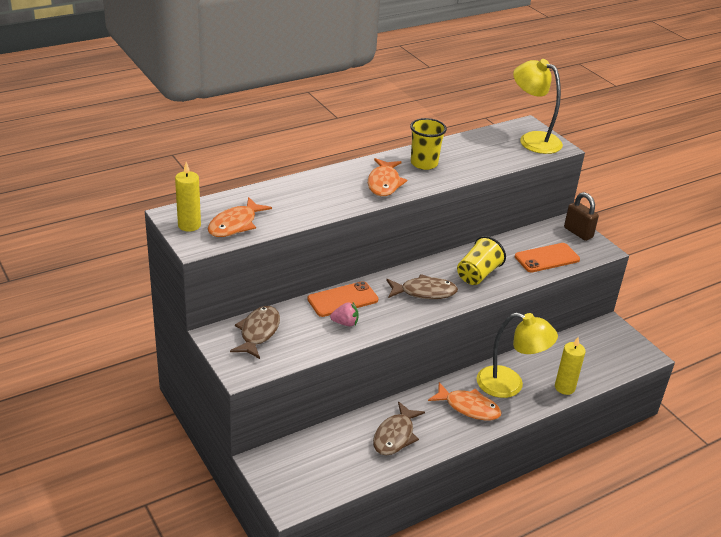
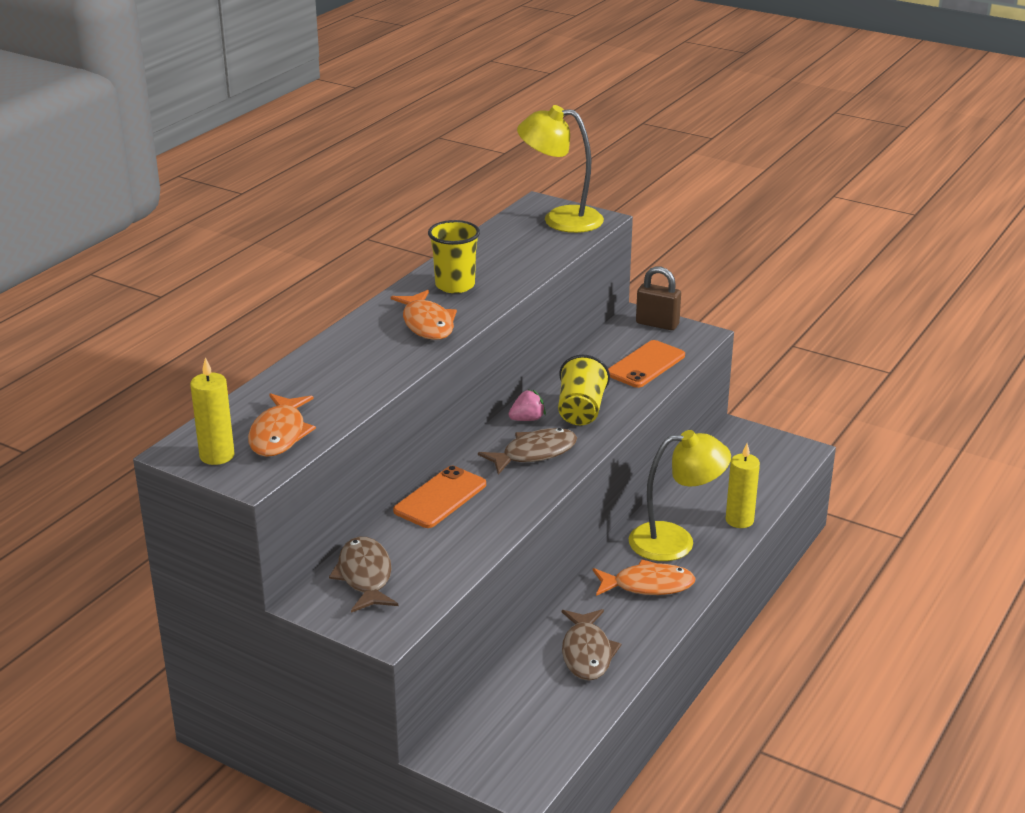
camera: 25 degrees left, 5 degrees down
pink strawberry [330,302,359,326] -> pink strawberry moved to [509,389,546,421]

